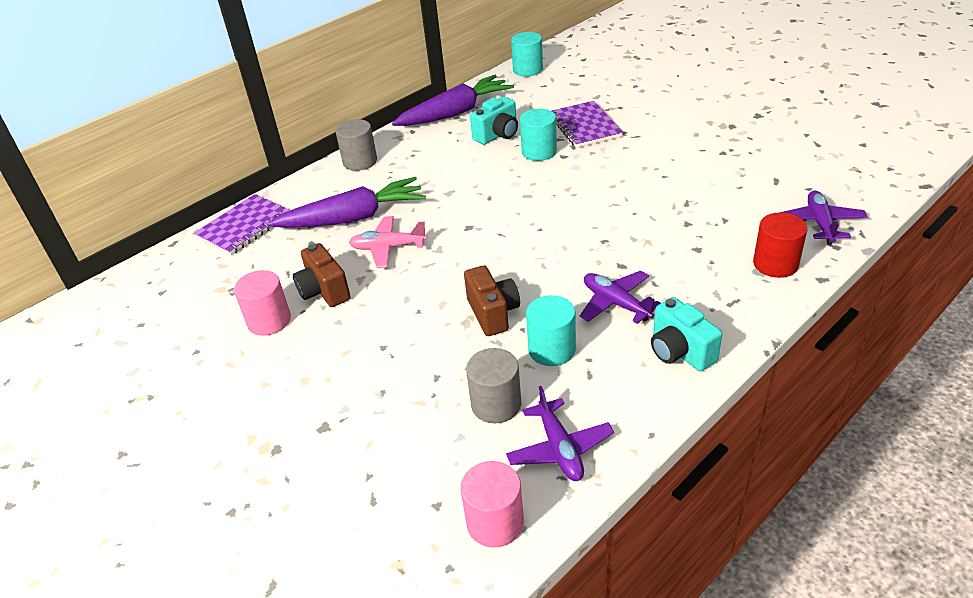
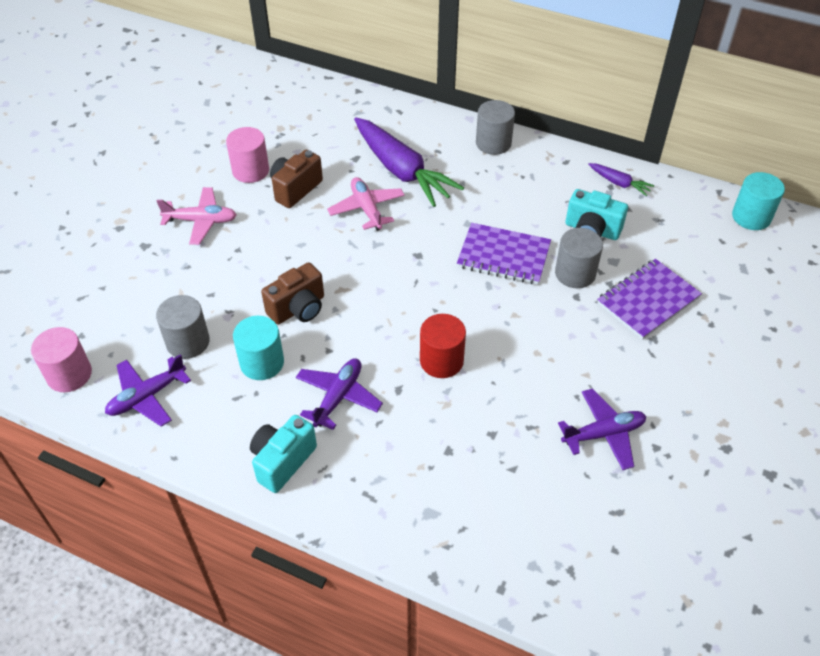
camera: 65 degrees right, 10 degrees up
purple notebook [194,194,290,255] -> purple notebook moved to [457,223,551,285]
purple carrot [392,75,514,126] -> purple carrot [588,163,654,196], size x0.45
turquoise cylinder [520,109,557,161] -> grey cylinder [555,228,603,288]
red cylinder [753,213,807,278] -> red cylinder moved to [420,314,466,378]
purple plane [779,191,868,245] -> purple plane moved to [558,388,646,470]
none -> pink plane [157,187,236,245]

